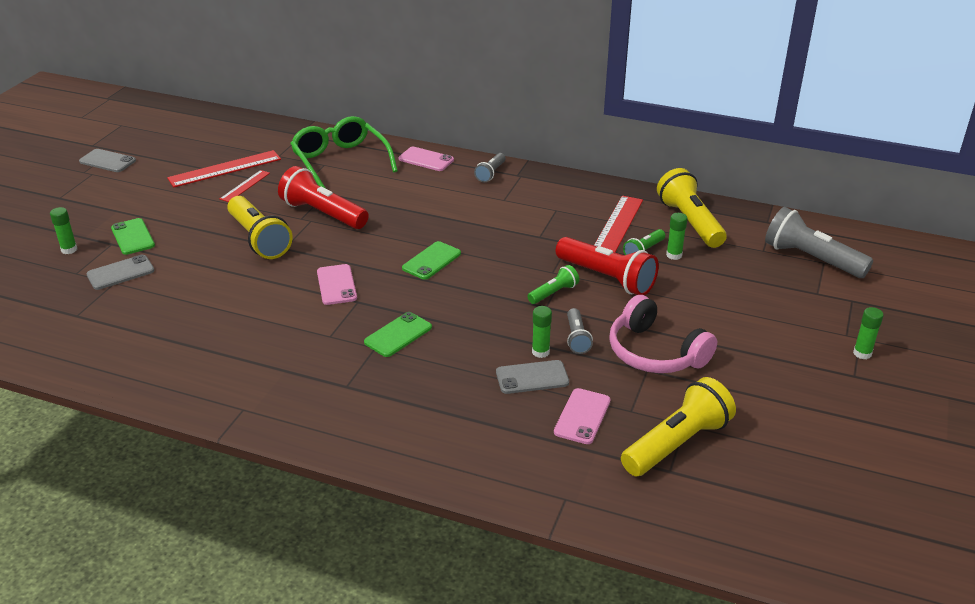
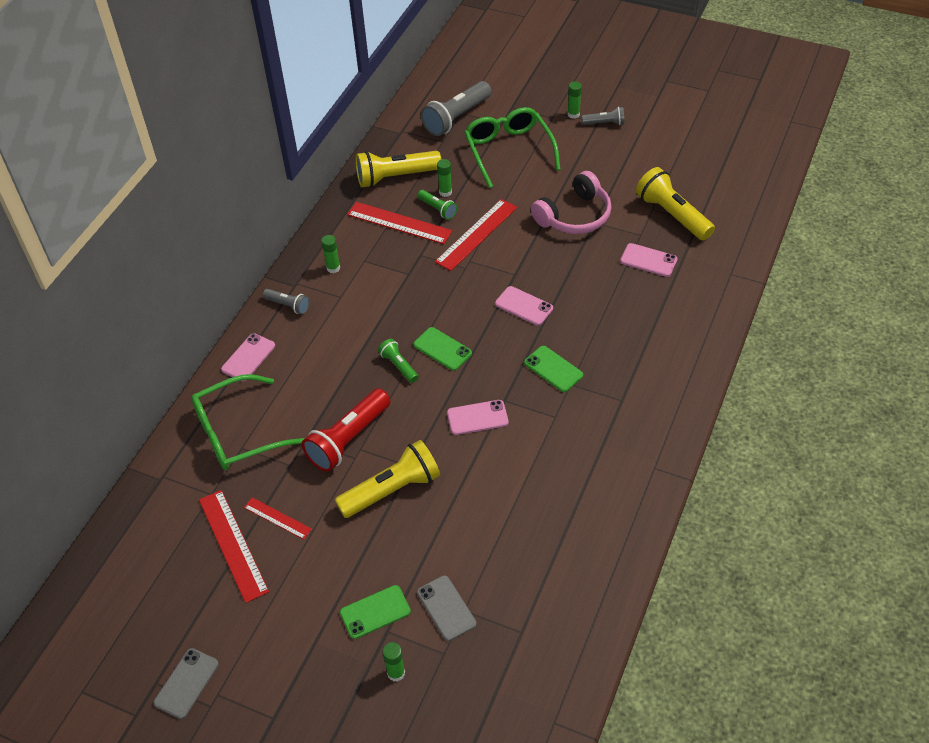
camera: 85 degrees left, 15 degrees up
grey phone [496,360,569,394] -> none
green flashlight [527,265,579,304] -> green flashlight moved to [378,339,418,383]
green glue stick [532,306,552,358] -> green glue stick moved to [321,235,340,273]
red flashlight [555,237,659,295] -> red ruler [435,199,517,271]
grey flashlight [567,308,593,354] -> grey flashlight moved to [582,107,625,125]
none -> green glasses [464,107,561,188]
none -> pink phone [495,286,553,326]

